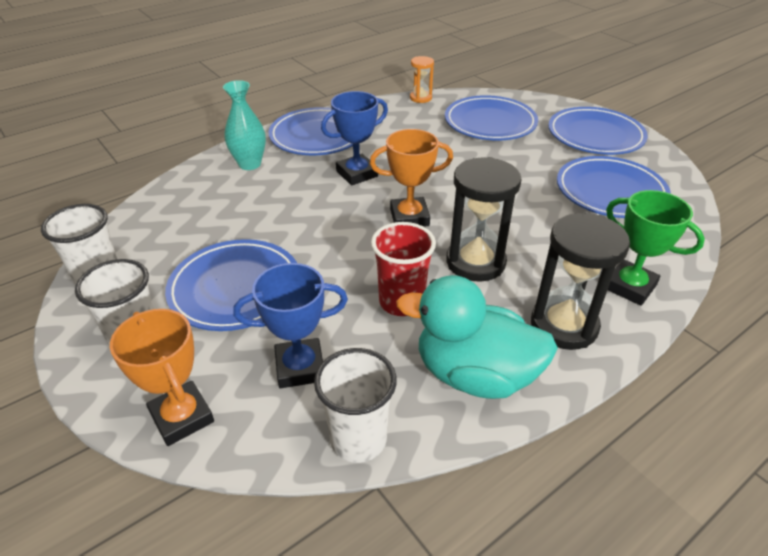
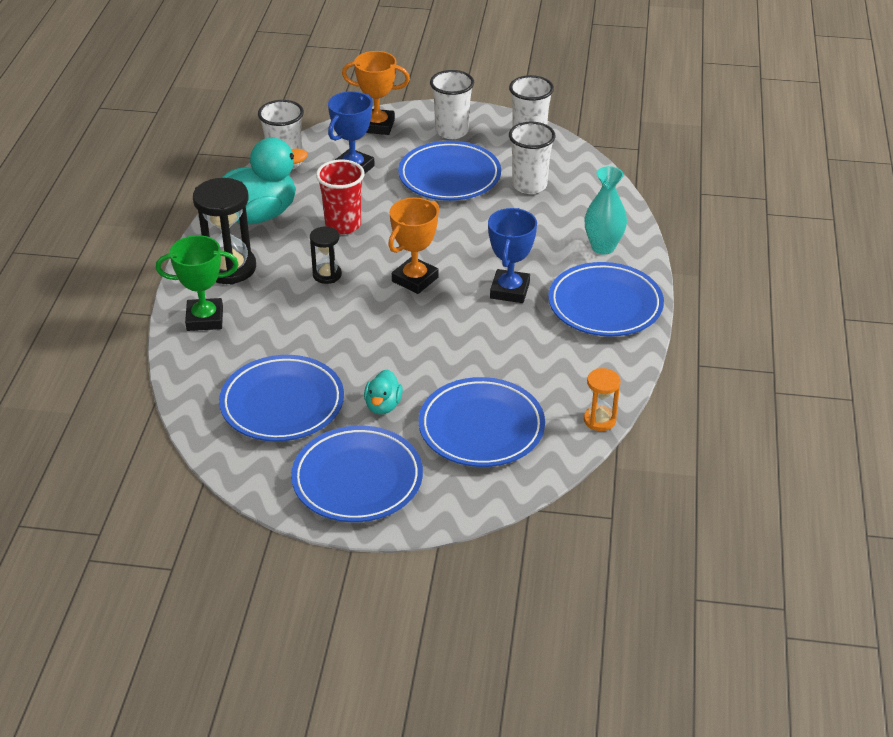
camera: 135 degrees right, 0 degrees up
black hourglass [446,157,521,282] -> black hourglass [310,226,342,284], size x0.54
none -> turquoise duck [364,369,403,414]
none -> white cup [509,122,556,194]

